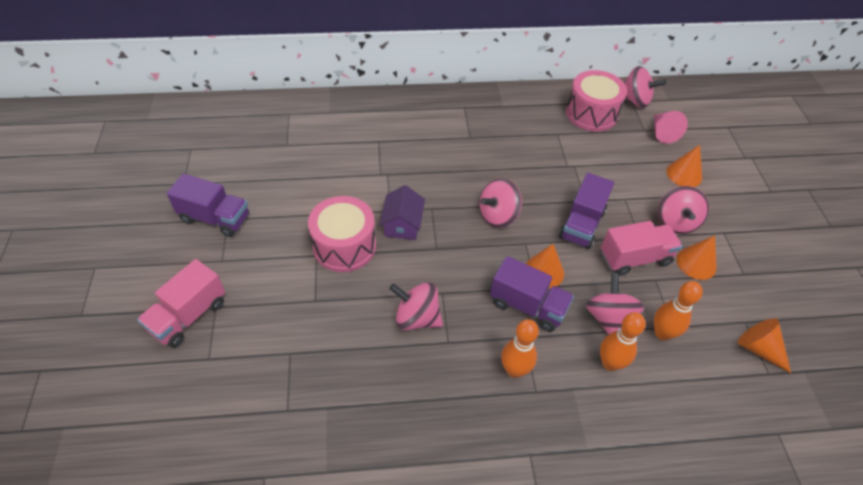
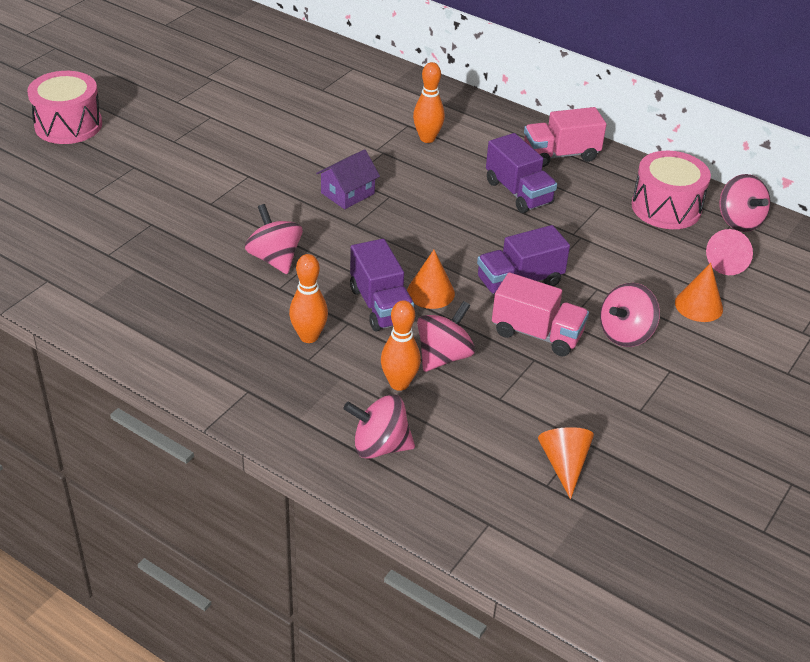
camera: 40 degrees right, 10 degrees down
pink truck [137,259,225,348] -> pink truck moved to [524,107,607,167]
purple truck [167,173,249,237] -> purple truck moved to [486,133,557,213]
pink drum [308,196,376,272] -> pink drum moved to [27,71,102,144]
pink spinning top [479,178,522,228] -> pink spinning top moved to [343,394,415,459]
orange bowling pin [654,281,703,341] -> orange bowling pin moved to [413,62,445,143]
orange cone [676,235,717,280] -> none

